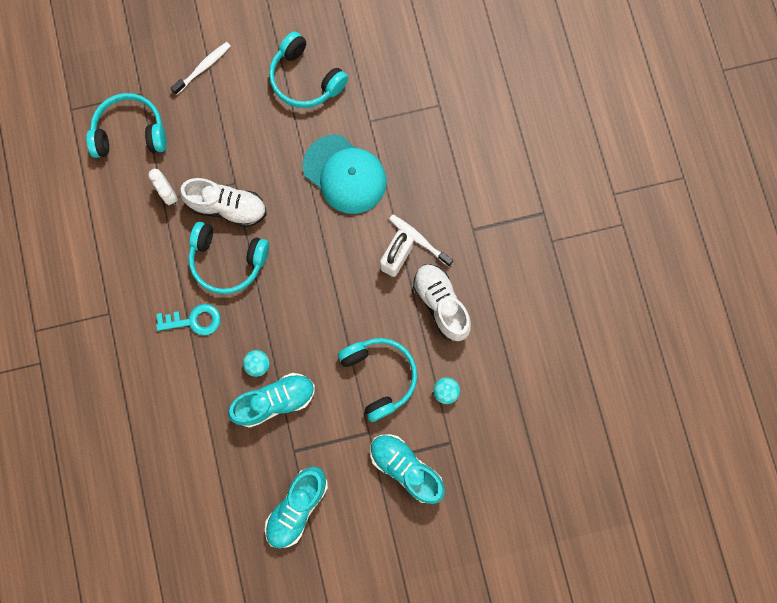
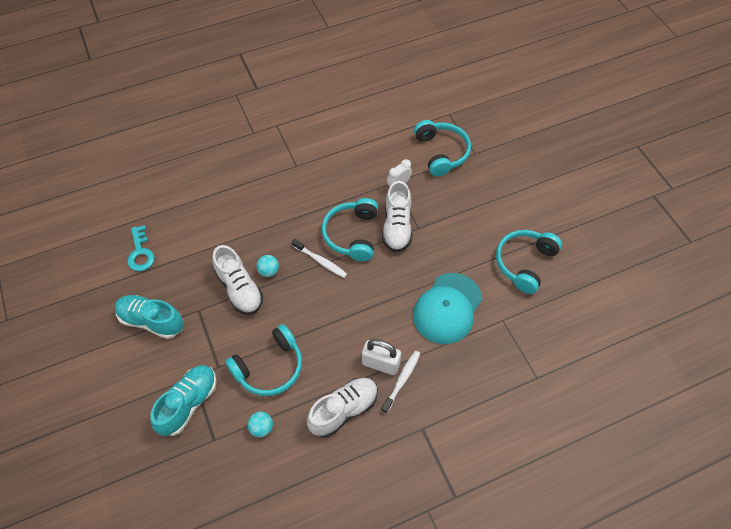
camera: 80 degrees right, 20 degrees down
turquoise key [156,304,221,336] -> turquoise key moved to [127,225,155,271]
white toothbrush [171,42,231,95] -> white toothbrush moved to [292,239,347,278]
turquoise shoe [228,373,315,428] -> white shoe [212,245,263,315]

